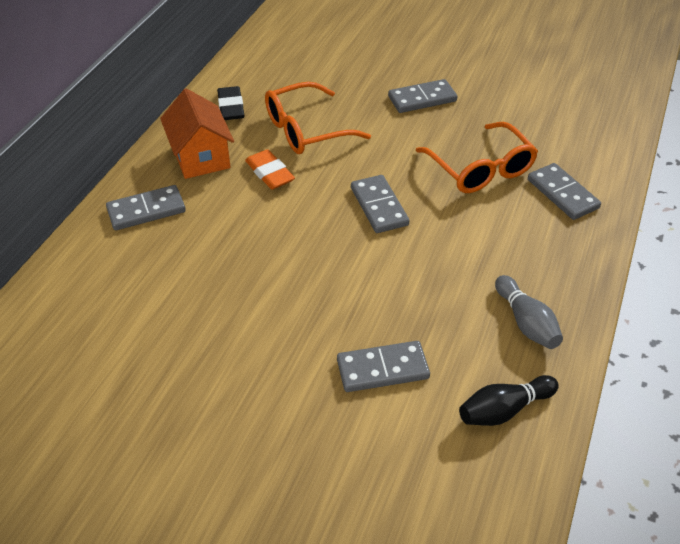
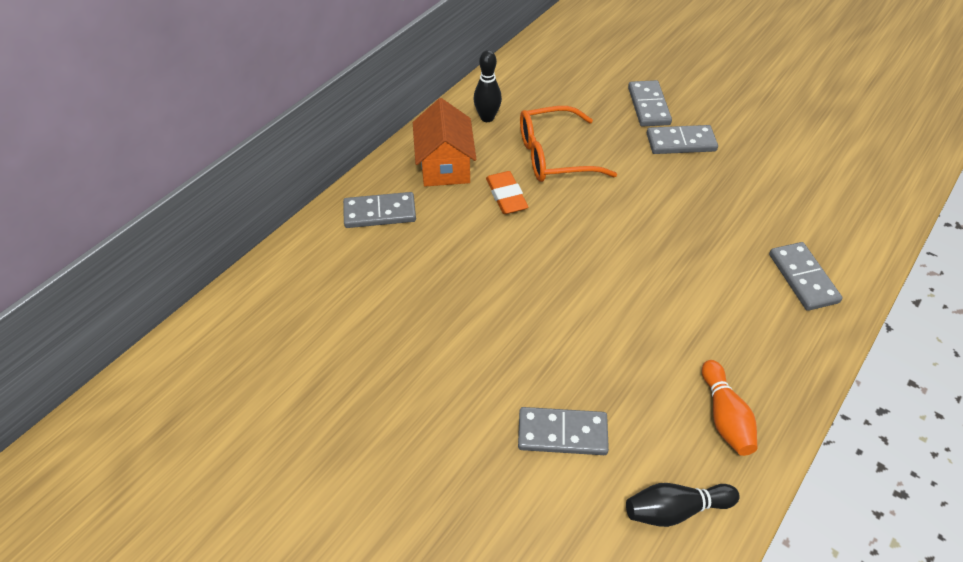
camera: 15 degrees right, 5 degrees up
black eraser [217,86,244,120] -> black bowling pin [474,50,502,122]
grey domino [351,175,409,233] -> grey domino moved to [628,80,672,127]
orange glasses [416,122,538,193] -> none
grey bowling pin [495,275,563,349] -> orange bowling pin [702,360,757,456]

